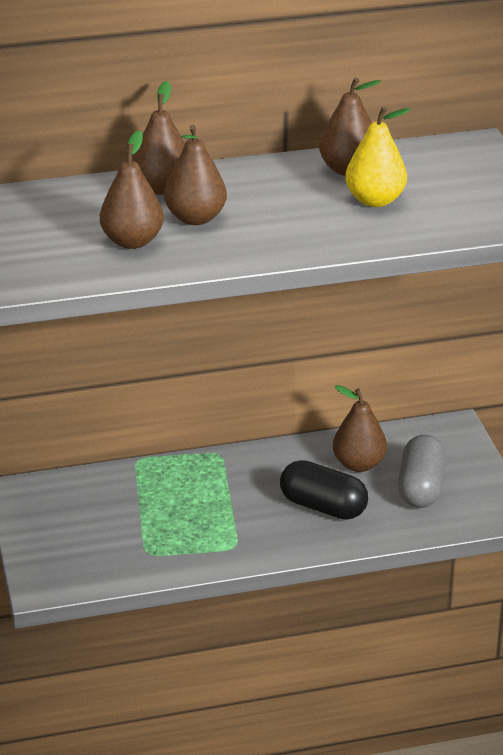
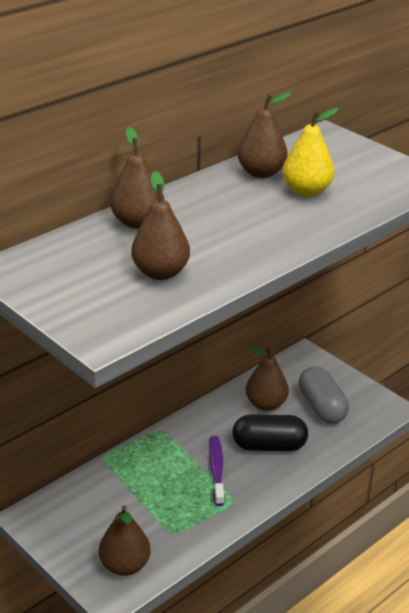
camera: 30 degrees left, 0 degrees up
brown pear [164,125,227,225] -> brown pear moved to [99,505,151,576]
none -> purple toothbrush [209,436,225,506]

